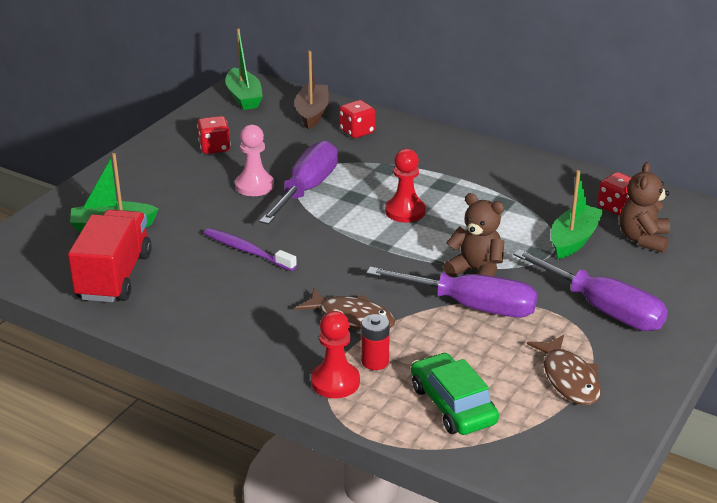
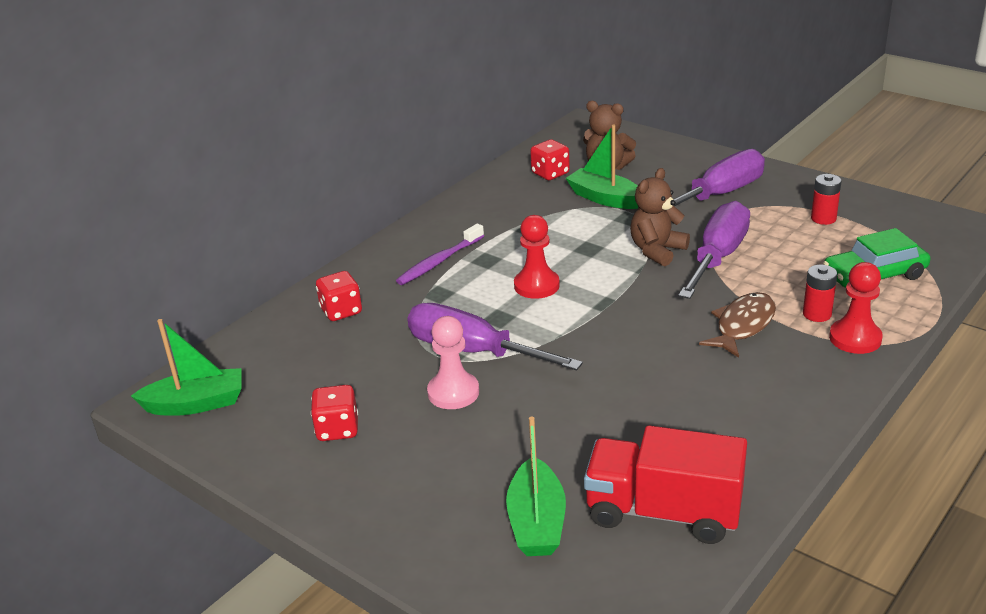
camera: 80 degrees left, 0 degrees up
purple toothbrush [204,228,297,271] -> purple toothbrush moved to [396,223,484,285]
brown boat [294,51,329,129] -> none
brown fish [527,335,601,405] -> red battery [811,174,842,225]

